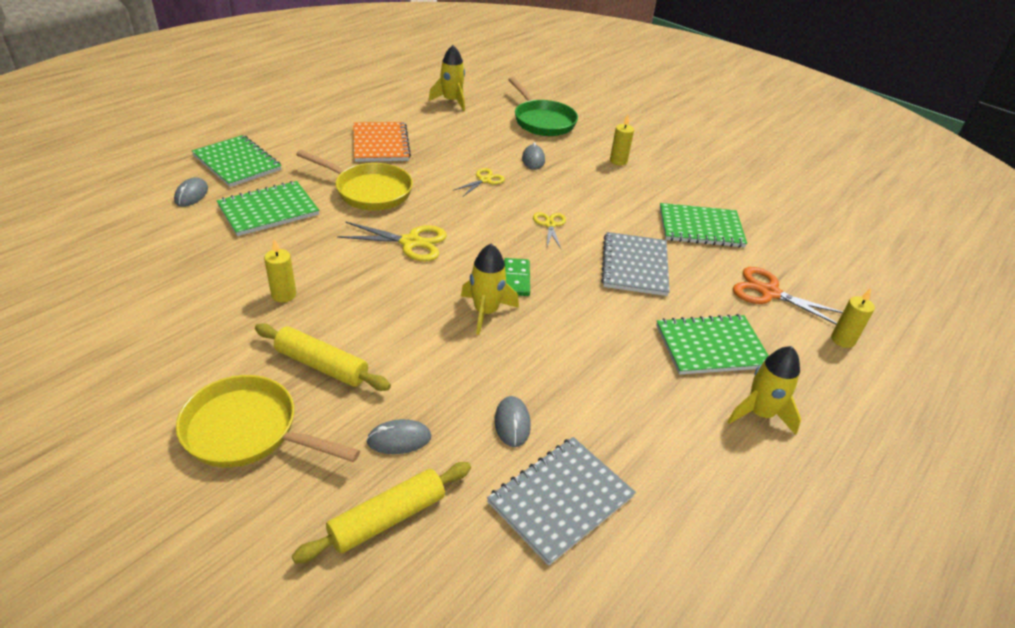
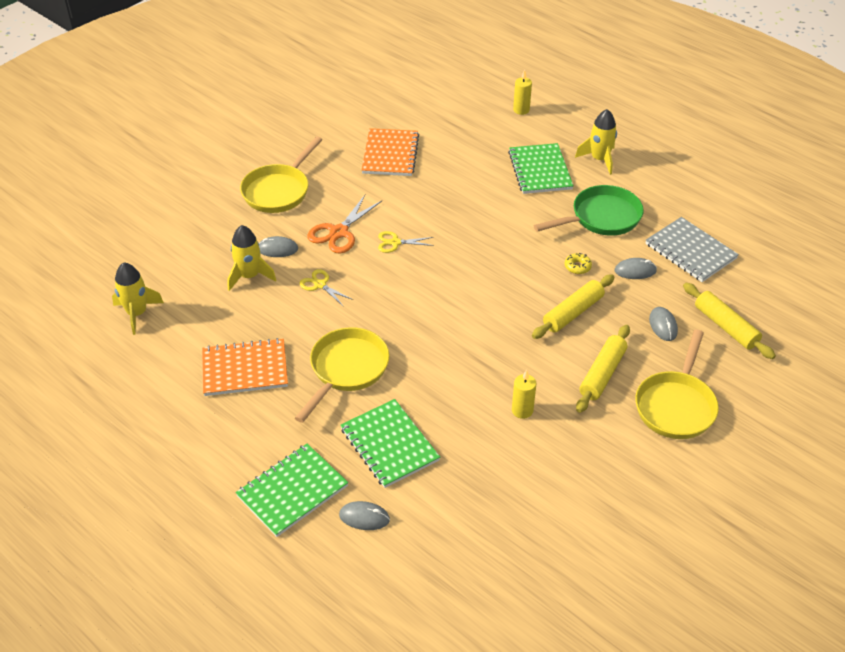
camera: 85 degrees left, 5 degrees up
yellow scissors [337,221,447,261] -> none
yellow rocket [461,244,519,335] -> yellow rocket moved to [227,225,276,291]
green domino [504,258,530,296] -> none
green pan [509,77,578,136] -> green pan moved to [534,185,644,236]
grey notebook [601,232,670,296] -> none
yellow candle [610,114,634,165] -> yellow pan [240,136,322,213]
green notebook [660,203,747,247] -> orange notebook [362,128,419,176]
orange scissors [733,267,843,325] -> orange scissors moved to [307,195,382,254]
none -> yellow rolling pin [532,274,615,339]
none -> yellow donut [565,253,592,274]

